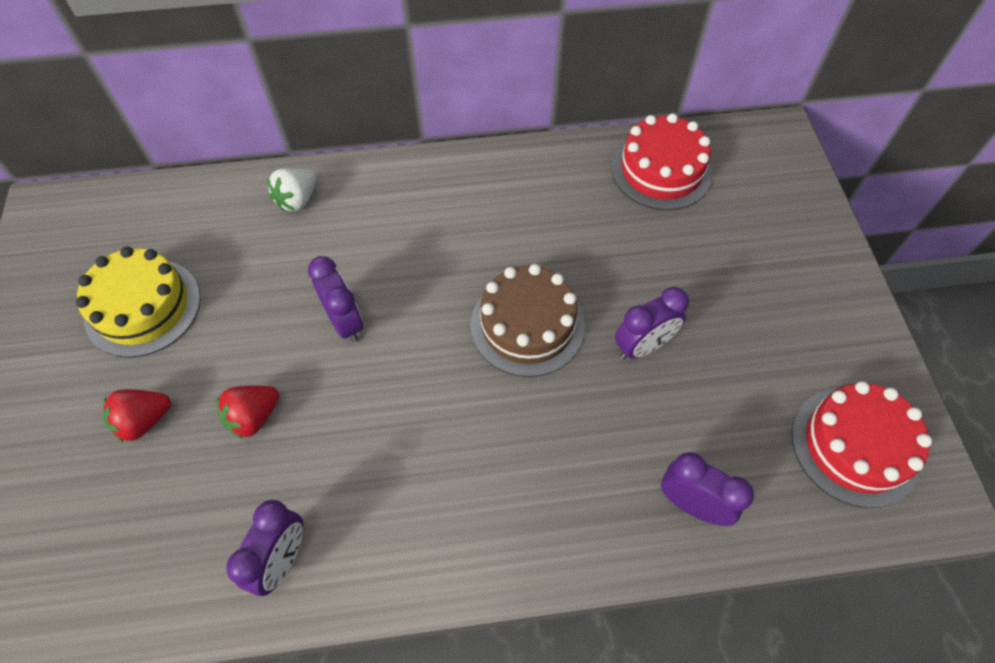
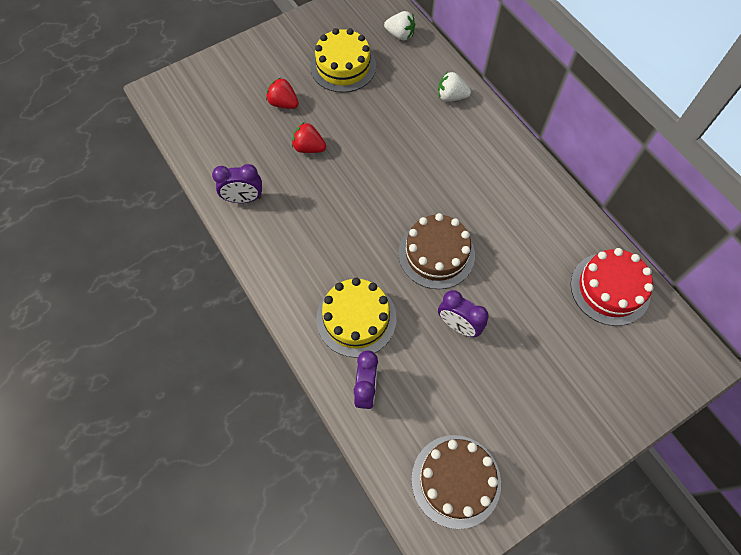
camera: 65 degrees right, 5 degrees up
purple clock [308,256,363,343] -> none
red cake [792,381,932,508] -> brown cake [411,435,501,529]
none -> yellow cake [316,278,397,358]
none -> white strawberry [384,11,415,41]

